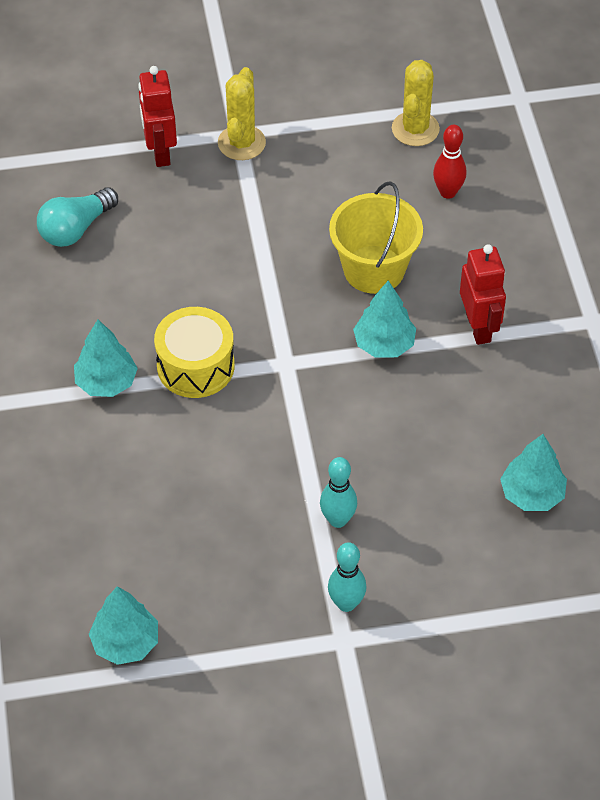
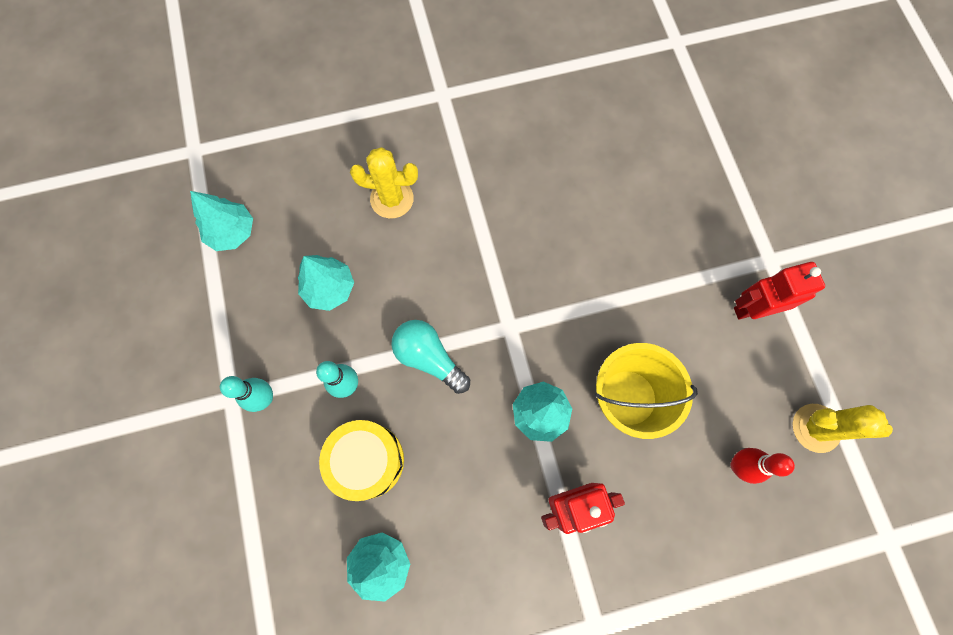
camera: 85 degrees right, 20 degrees up
turquoise light bulb [37,187,118,247] -> turquoise light bulb moved to [392,320,470,394]
turquoise tree [74,320,138,397] -> turquoise tree moved to [298,255,354,311]
red robot [138,66,177,167] -> red robot moved to [734,262,825,319]
yellow drum [154,307,235,398] -> yellow drum moved to [319,420,404,501]
yellow cactus [218,67,266,160] -> yellow cactus moved to [350,147,418,218]

